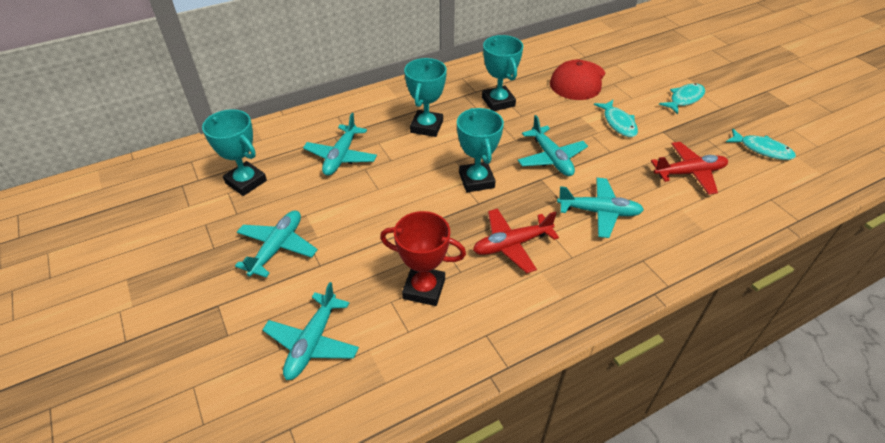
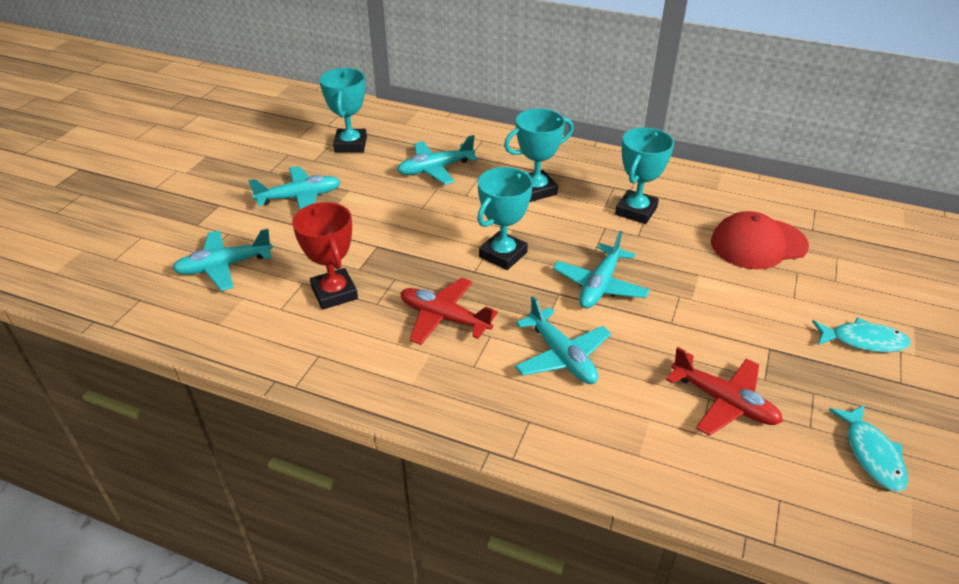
camera: 50 degrees right, 5 degrees down
turquoise fish [594,100,638,137] -> none

